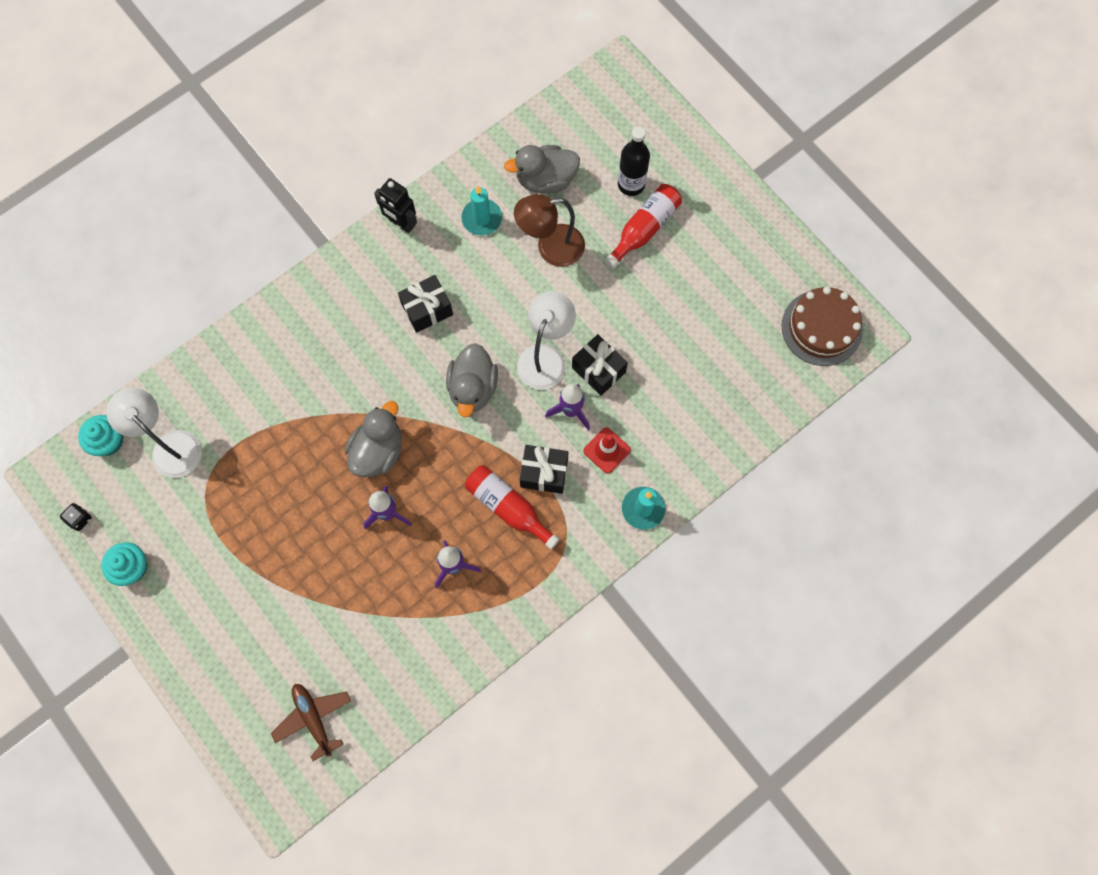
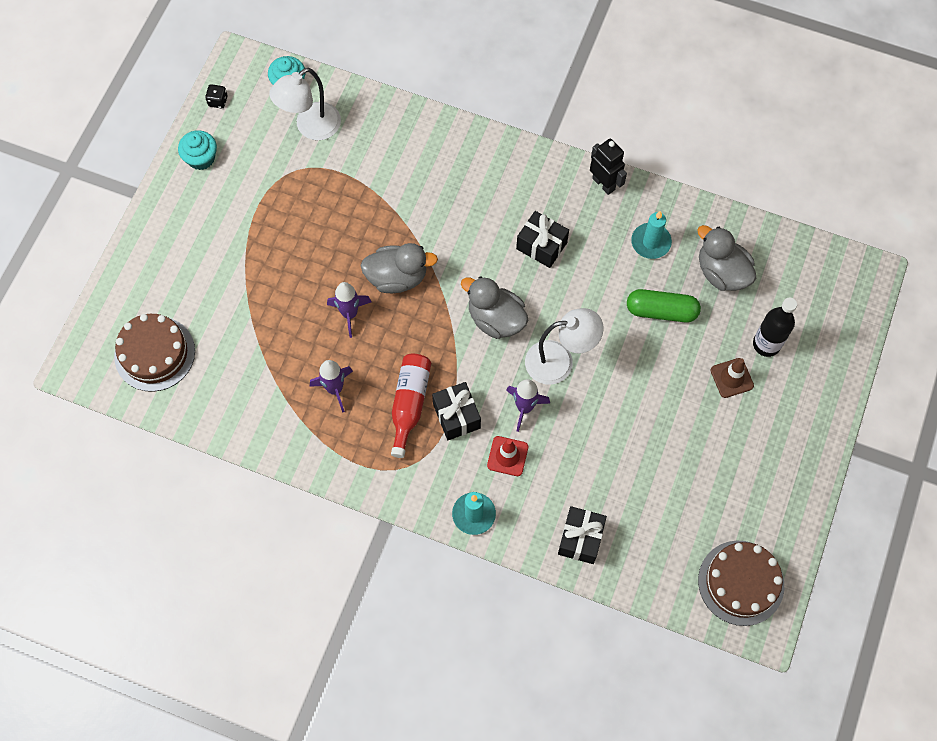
camera: 60 degrees right, 5 degrees down
white lamp [106,388,202,478] -> white lamp turned 150 degrees counterclockwise [269,68,341,140]
brown plane [271,684,351,761] -> brown cake [114,314,195,392]
black robot [374,178,417,233] -> black robot turned 135 degrees clockwise [590,138,627,195]
grey duck [446,343,498,418] -> grey duck turned 60 degrees clockwise [461,276,528,339]
brown lamp [514,194,585,267] -> green capsule [627,289,701,322]
black gift [572,334,628,396] -> black gift moved to [558,506,607,564]
red bottle [605,184,682,269] -> brown traffic cone [710,358,754,398]

